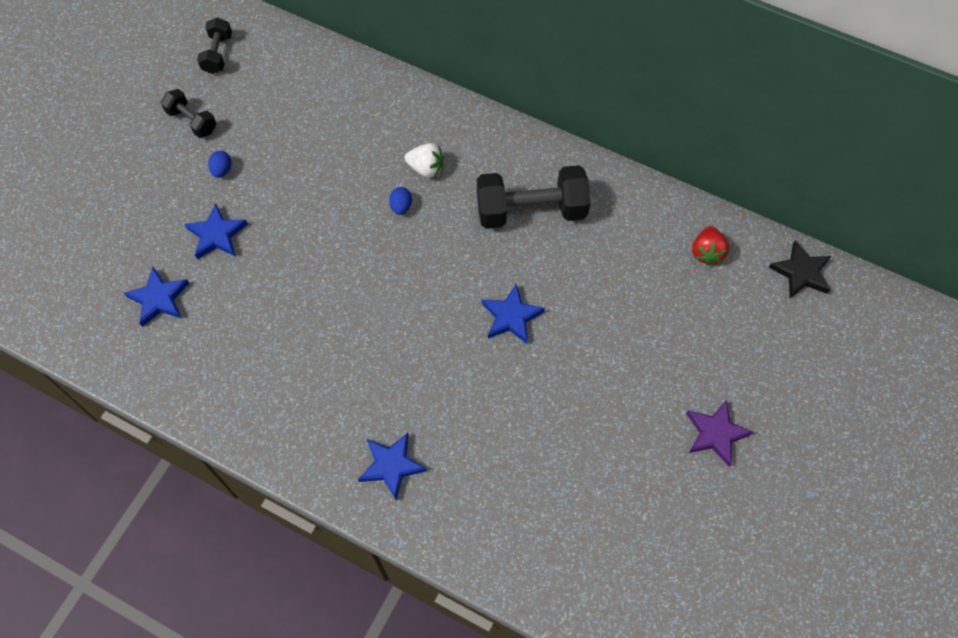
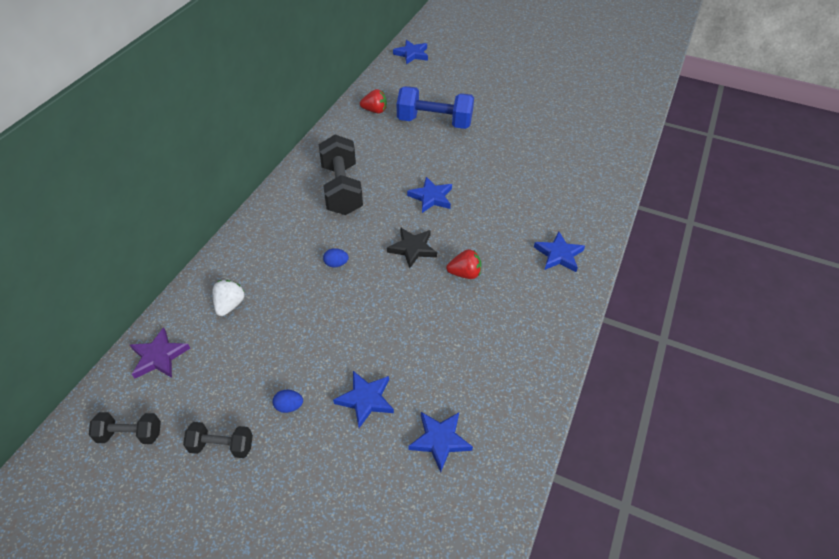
camera: 95 degrees left, 15 degrees down
black dumbbell [161,89,217,138] -> black dumbbell turned 60 degrees clockwise [183,422,253,458]
white strawberry [404,143,444,178] -> white strawberry moved to [212,280,245,316]
purple star [686,400,753,467] -> purple star moved to [130,327,190,378]
black star [769,240,831,298] -> black star moved to [387,227,437,268]
none -> blue star [393,40,428,64]
none -> blue dumbbell [397,86,474,129]
none -> red strawberry [446,249,481,279]

